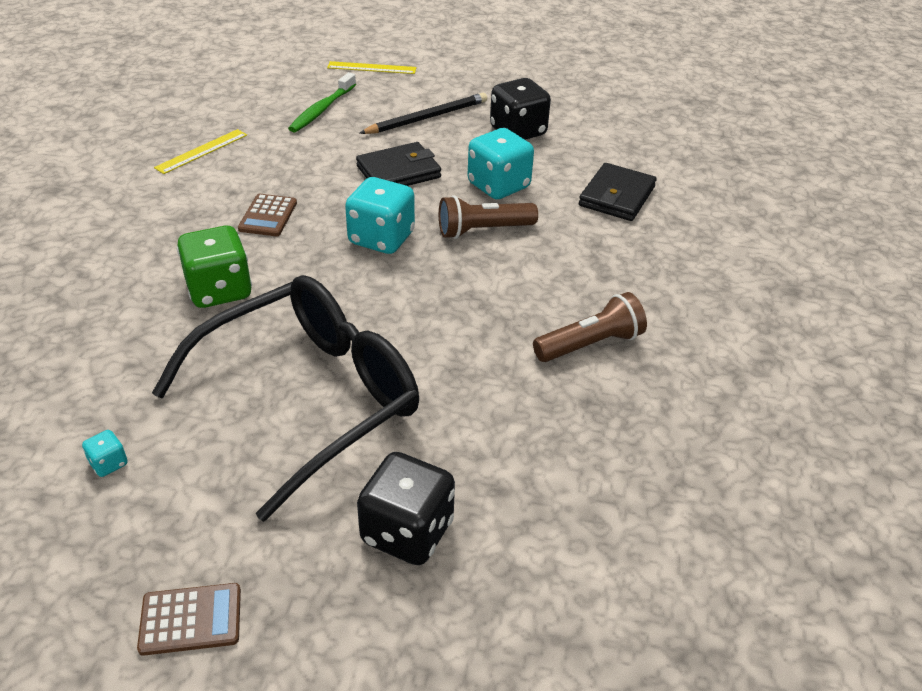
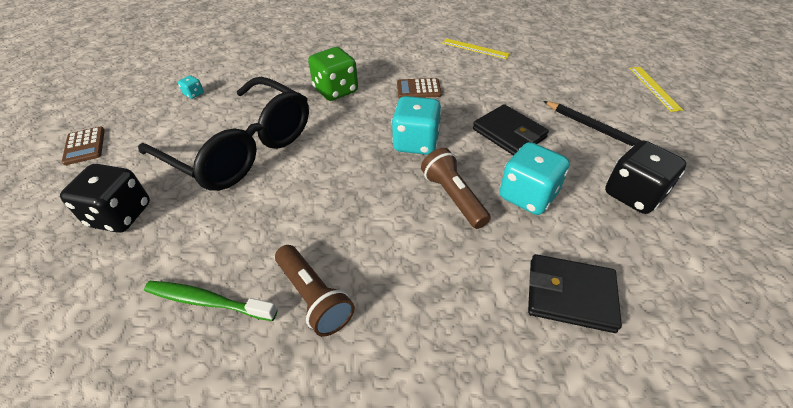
camera: 80 degrees right, 5 degrees up
green toothbrush [288,72,356,132] -> green toothbrush moved to [144,281,277,321]

